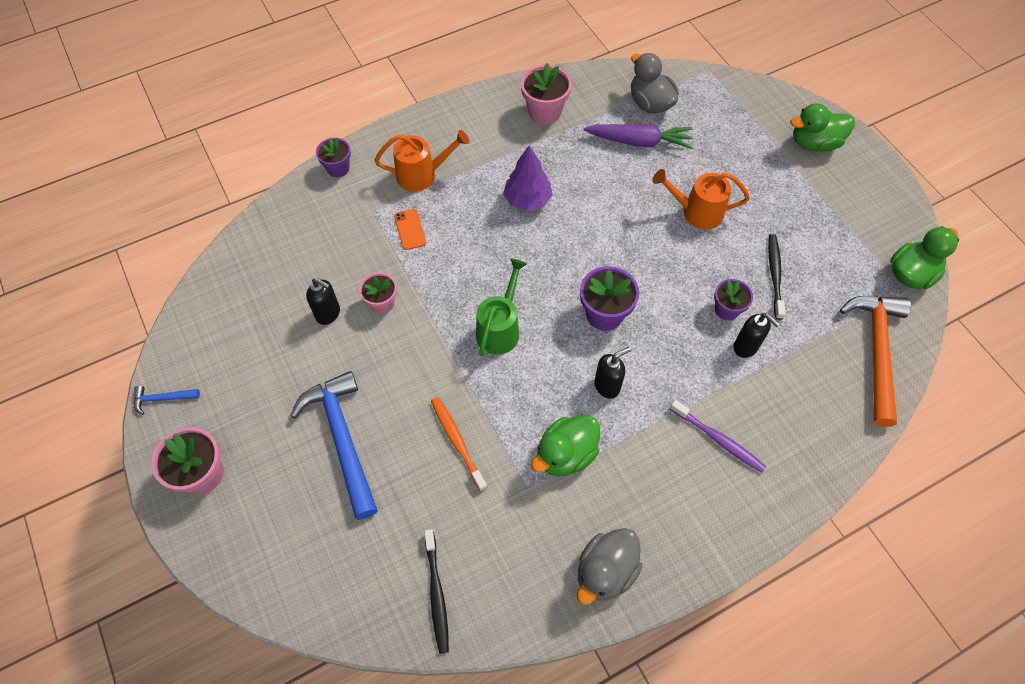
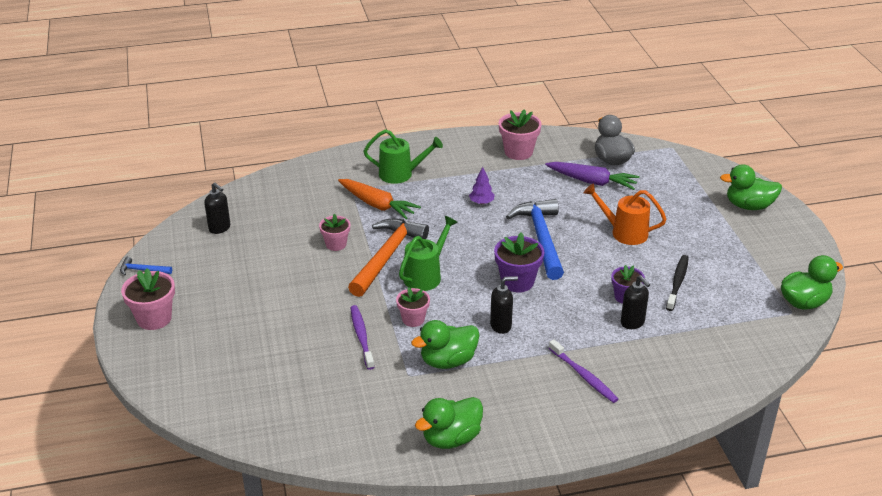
camera: 15 degrees right, 25 degrees down
blue hammer [291,371,378,520] -> blue hammer moved to [506,199,564,280]
black soap dispenser [306,278,340,325] -> black soap dispenser moved to [205,182,230,234]
purple flower pot [316,138,351,177] -> none
orange watering can [374,130,469,192] -> green watering can [364,129,443,184]
orange phone [394,209,426,250] -> orange carrot [338,179,421,219]
black toothbrush [424,529,449,654] -> none
orange toothbrush [431,397,487,492] -> purple toothbrush [350,305,374,370]
purple tree [503,145,553,211] -> purple tree [469,167,495,204], size x0.62
grey duck [577,528,643,605] -> green duck [415,397,483,449]
orange hammer [840,296,911,427] -> orange hammer moved to [348,219,429,297]
none -> pink flower pot [396,287,430,327]

